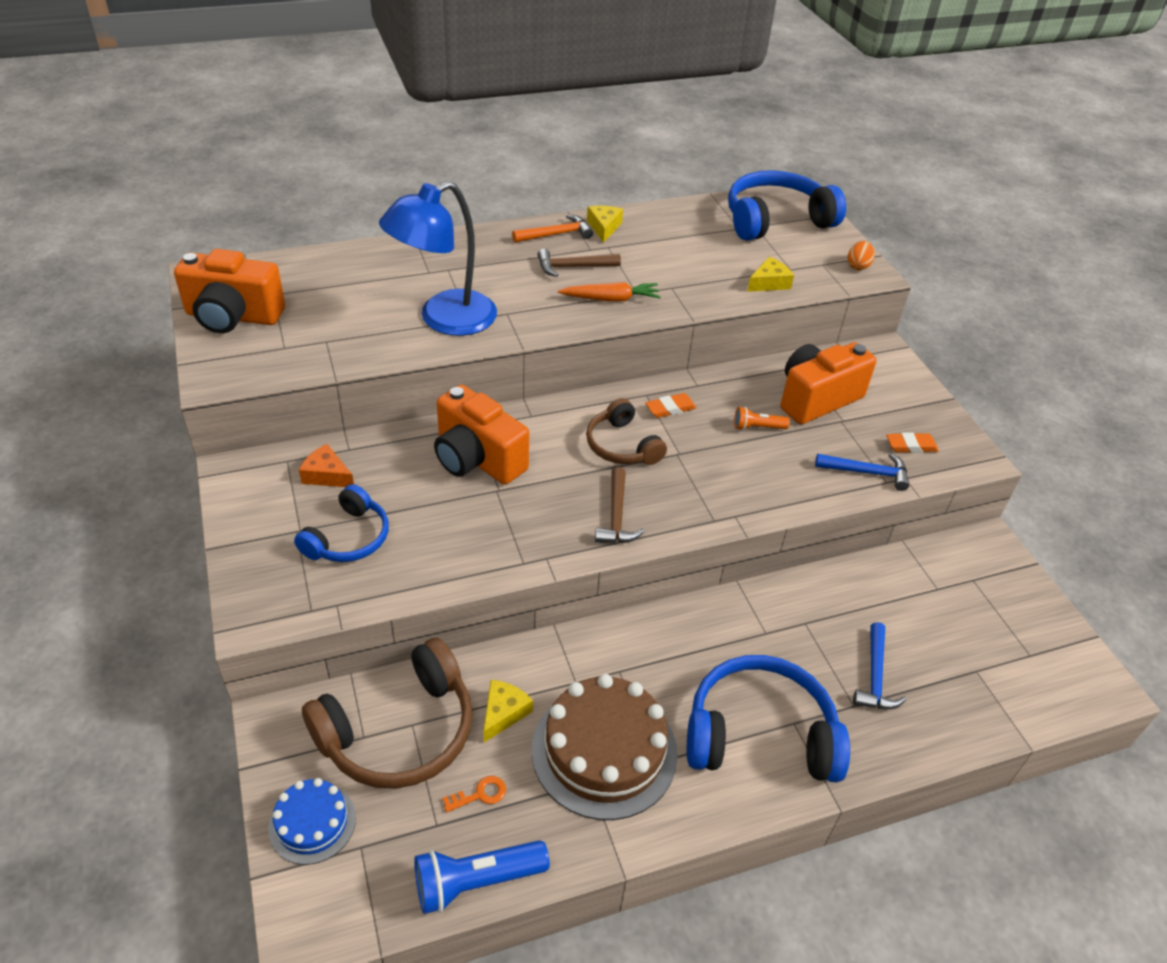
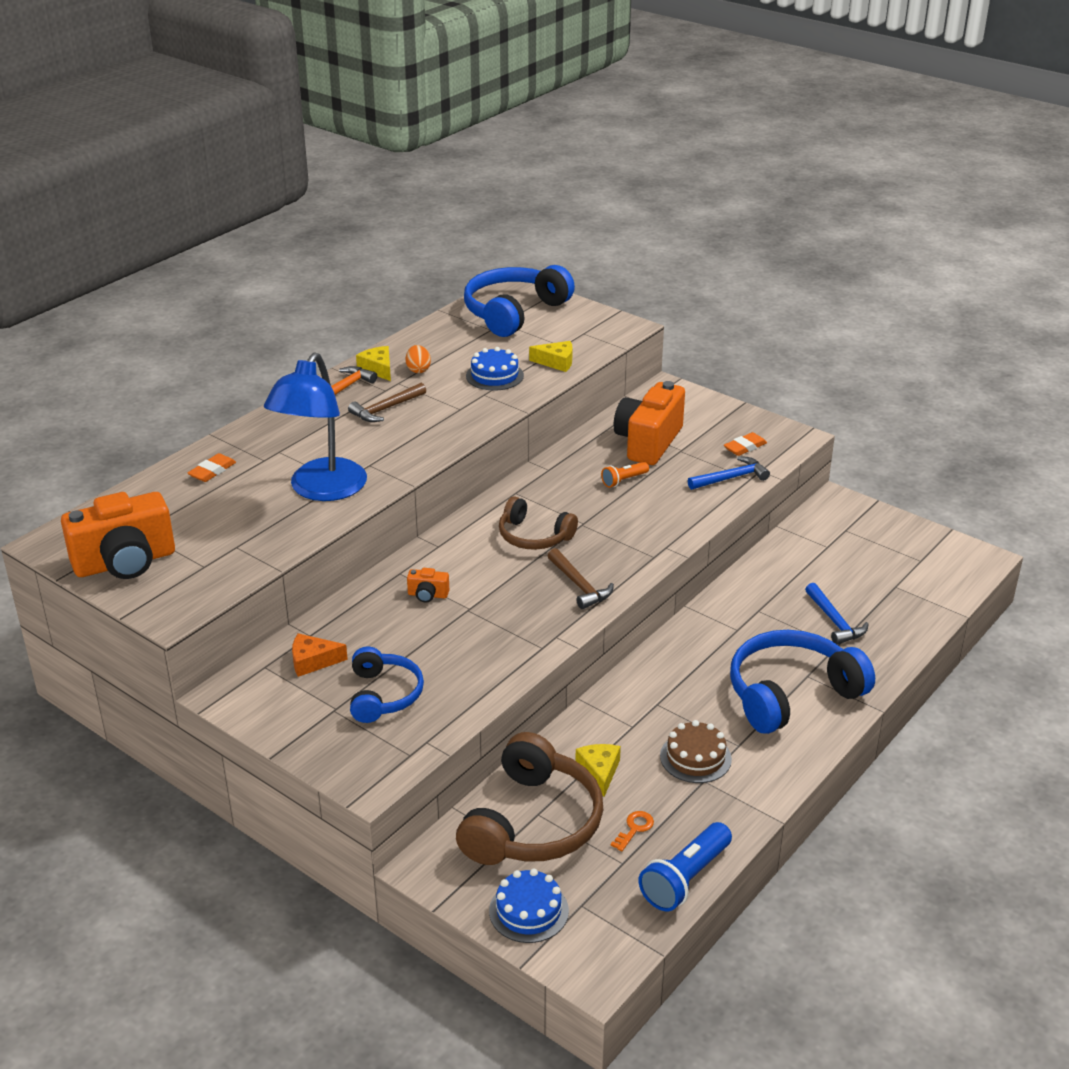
camera: 30 degrees left, 10 degrees down
orange camera [434,385,529,485] -> orange camera [407,568,449,603], size x0.42
brown cake [532,674,678,820] -> brown cake [660,720,732,783], size x0.54
orange carrot [558,282,661,302] -> none
orange eraser [645,393,696,418] -> orange eraser moved to [188,453,236,482]
yellow cheese [747,257,794,292] -> yellow cheese turned 75 degrees clockwise [529,341,573,372]
orange egg [848,241,875,270] -> orange egg moved to [405,345,431,373]
none -> blue cake [466,347,524,391]

